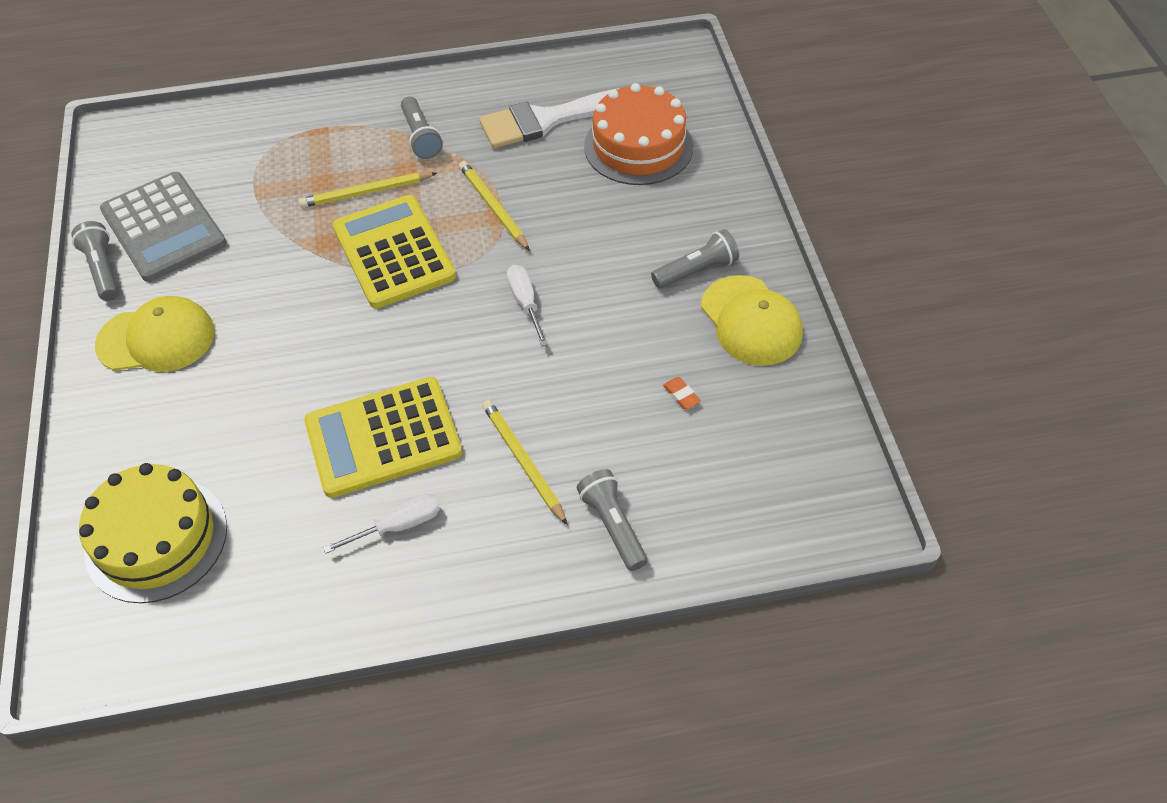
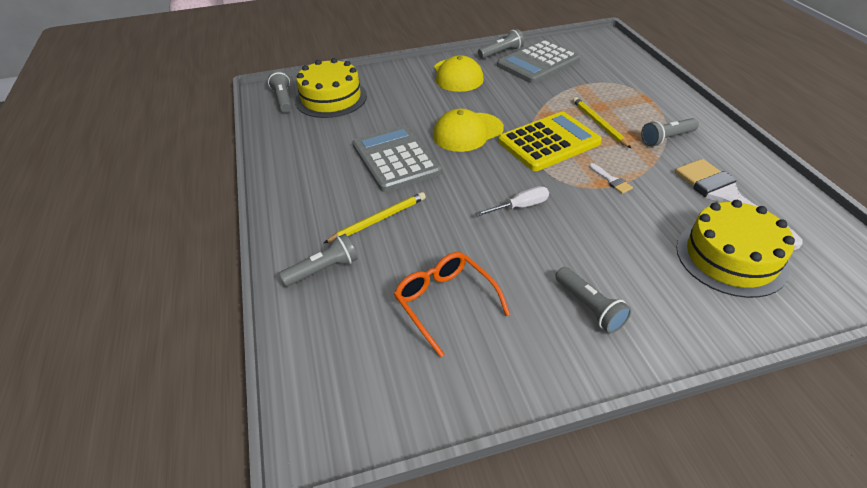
camera: 85 degrees right, 10 degrees down
yellow calculator [304,377,462,498] -> grey calculator [353,125,442,192]
white screwdriver [323,494,440,554] -> none
yellow pencil [459,161,530,251] -> white brush [589,163,633,194]
orange cake [584,83,694,185] -> yellow cake [676,200,795,298]
orange eraser [663,377,701,409] -> orange glasses [394,252,510,357]
yellow cap [701,275,803,366] -> yellow cap moved to [433,109,504,152]
none -> grey flashlight [268,70,292,113]

